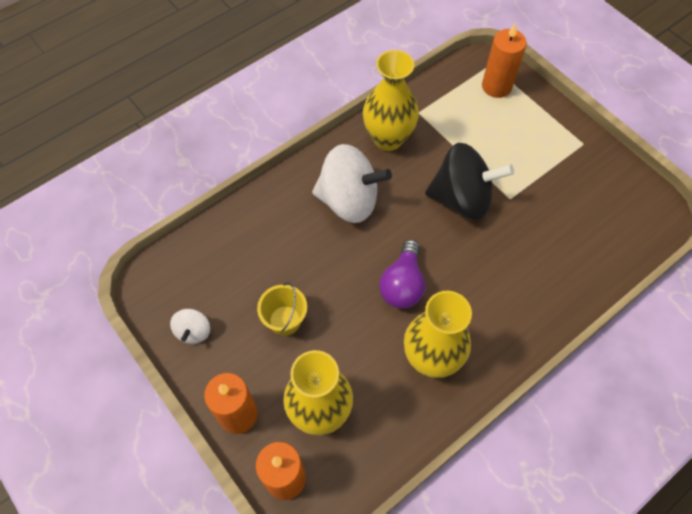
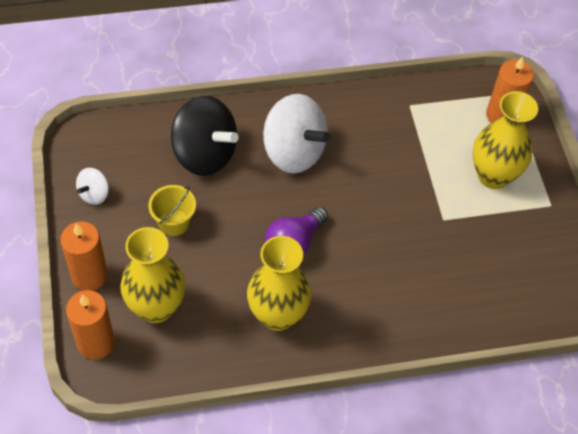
camera: 25 degrees right, 5 degrees down
yellow vase [363,50,419,151] -> yellow vase moved to [472,91,538,189]
black spinning top [425,143,514,220] -> black spinning top moved to [171,96,239,176]

